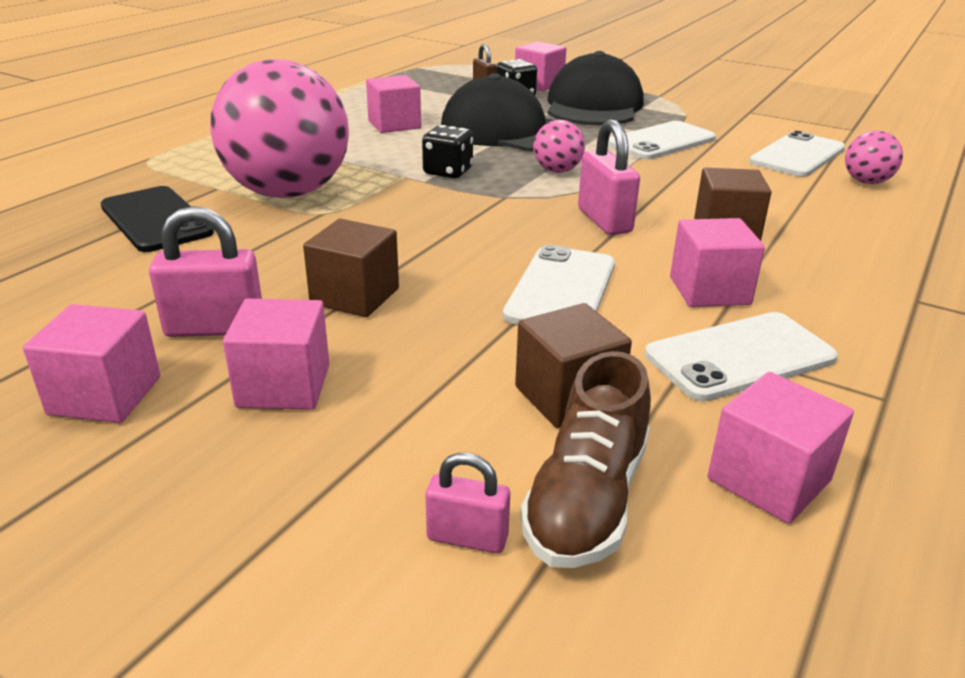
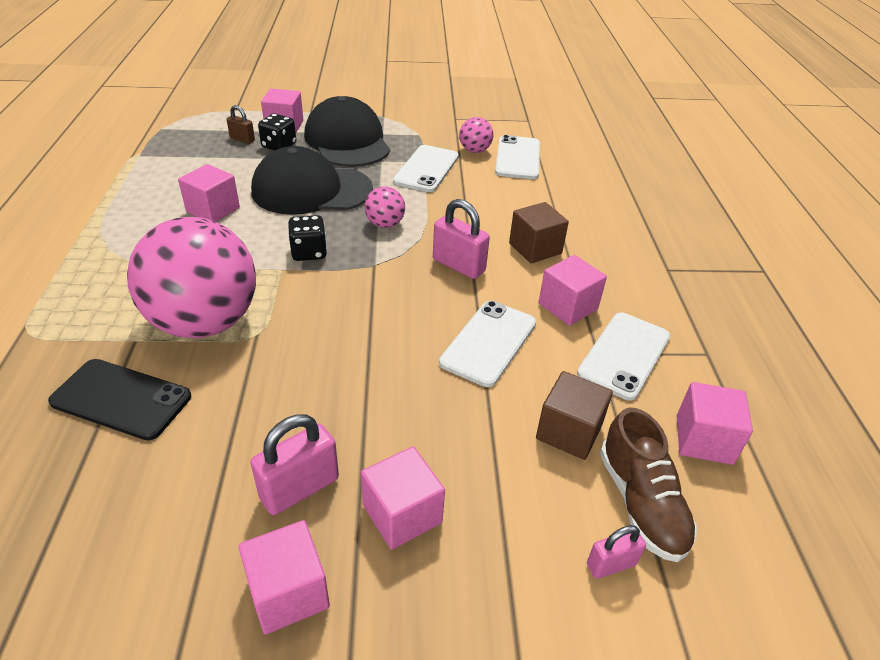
camera: 35 degrees left, 10 degrees up
brown cube [303,219,399,317] -> none
white phone [503,245,615,324] -> white phone turned 45 degrees clockwise [439,301,536,387]
pink ball [845,130,903,184] -> pink ball moved to [459,117,493,153]

